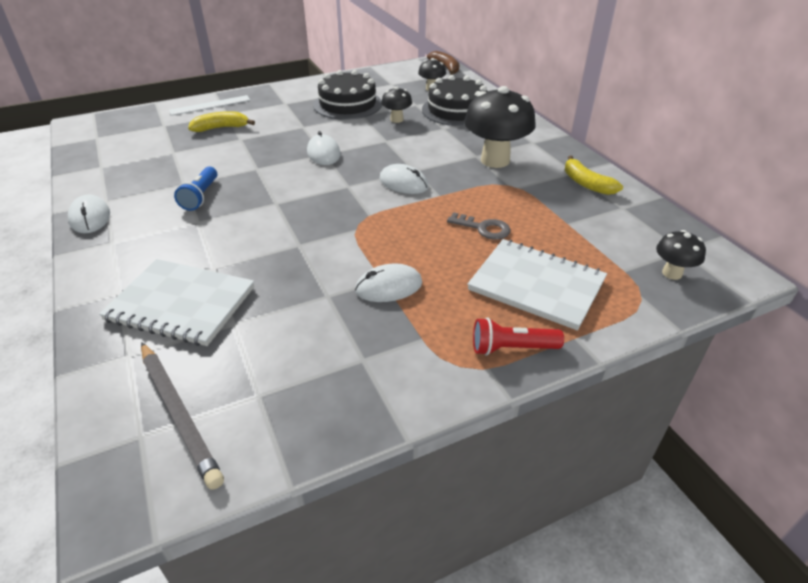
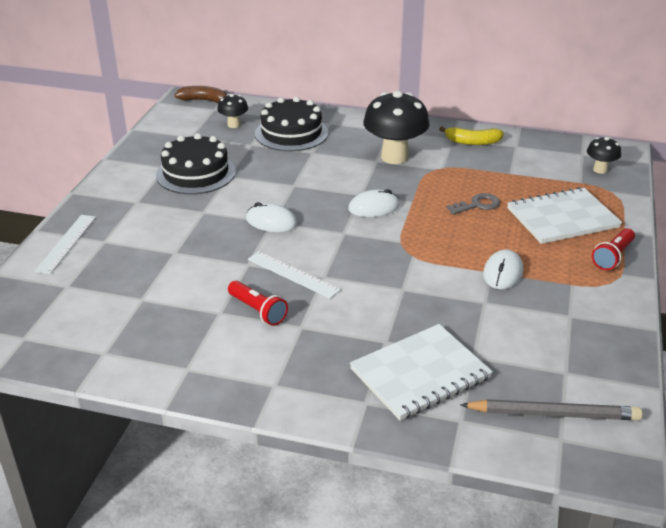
camera: 50 degrees left, 5 degrees down
white mouse [68,195,110,233] -> none
blue flashlight [174,167,217,211] -> red flashlight [228,281,288,326]
yellow banana [188,111,255,132] -> none
black mushroom [381,87,412,123] -> none
none -> white ruler [248,251,341,299]

